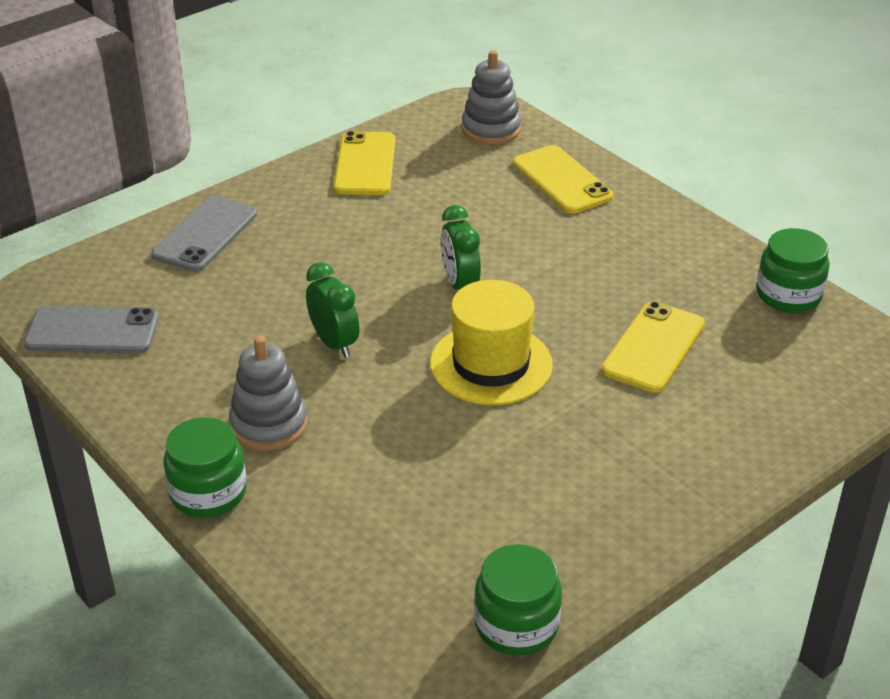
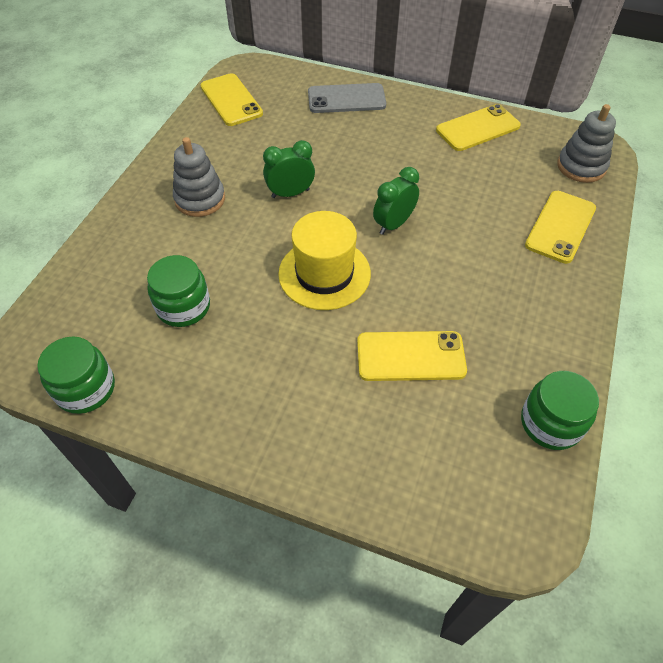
camera: 60 degrees right, 15 degrees up
grey phone [24,306,159,353] -> yellow phone [200,73,263,126]
green jar [163,417,247,517] -> green jar moved to [147,255,210,327]
green clock [306,262,360,358] -> green clock turned 135 degrees counterclockwise [263,140,315,198]

